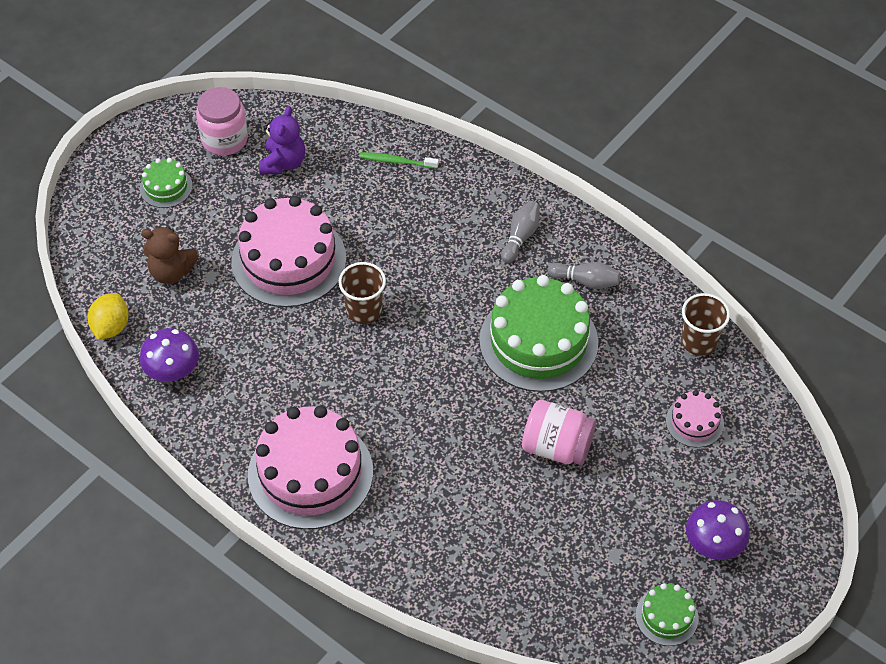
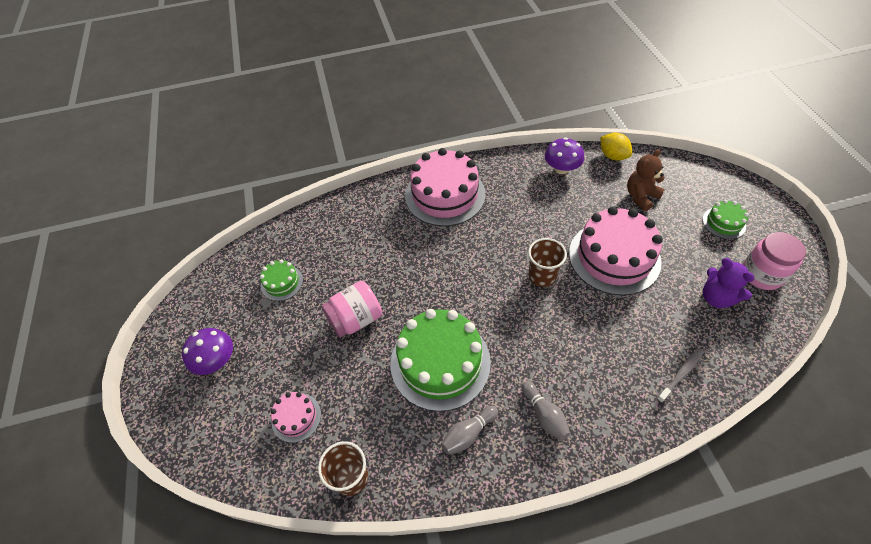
camera: 130 degrees right, 0 degrees up
green toothbrush [359,152,439,169] -> grey toothbrush [657,348,704,403]
green cake [636,583,699,646] -> green cake moved to [260,259,303,301]

